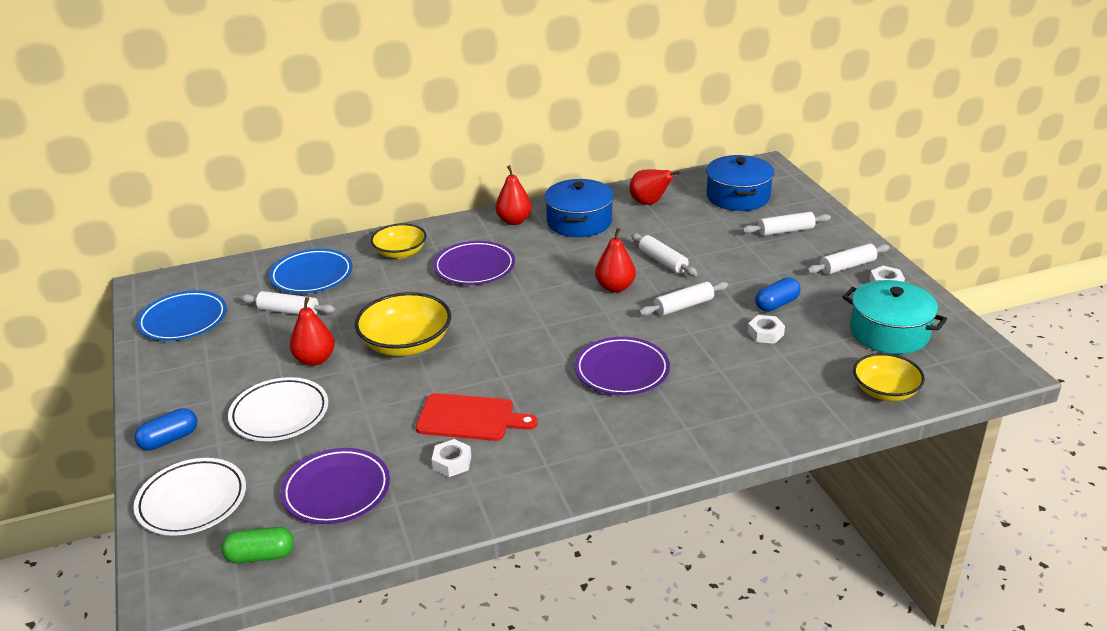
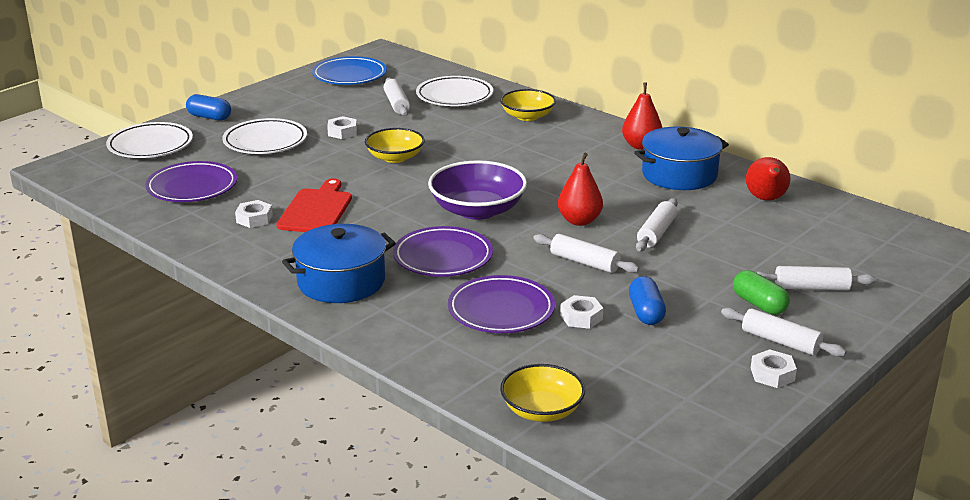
camera: 60 degrees right, 5 degrees down
green capsule [221,527,294,563] -> green capsule moved to [733,270,790,315]
blue plate [269,249,352,293] -> white plate [416,76,493,106]
red pear [290,297,335,366] -> white nut [327,116,357,139]
yellow bowl [355,292,451,356] -> yellow bowl [365,128,425,163], size x0.66
red cutting board [416,393,538,441] -> red cutting board turned 150 degrees counterclockwise [276,178,352,232]
purple plate [433,241,515,285] -> purple plate moved to [448,275,555,333]
blue pot [706,155,774,211] -> blue pot moved to [282,224,396,303]
white rolling pin [742,212,831,236] -> white rolling pin turned 45 degrees counterclockwise [756,266,876,291]
blue capsule [755,277,801,312] -> blue capsule turned 60 degrees clockwise [629,276,666,325]
turquoise pot [842,280,947,354] -> none
none -> purple bowl [428,160,527,220]

